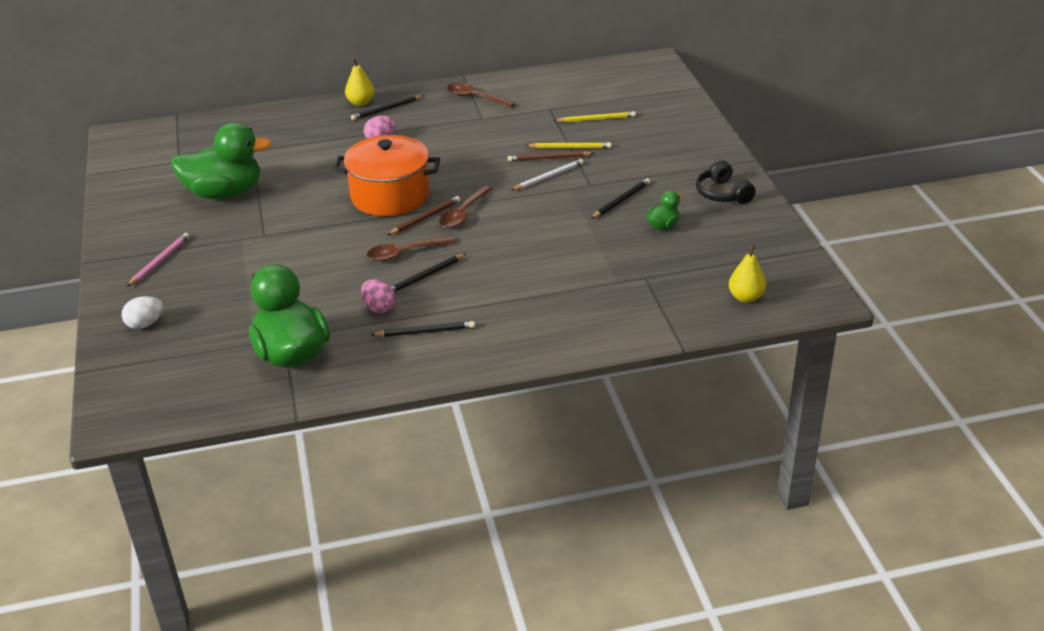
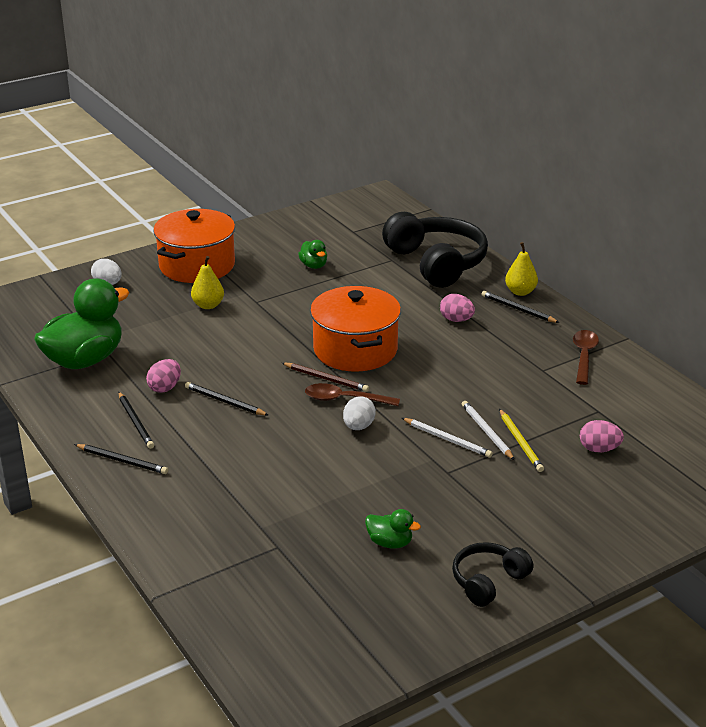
camera: 70 degrees right, 5 degrees down
pink pencil [127,233,189,287] -> orange pot [153,209,235,283]
green duck [171,123,272,199] -> green duck [298,240,327,269], size x0.44
brown spoon [367,236,455,261] -> none
brown pencil [508,151,594,162] -> white pencil [462,401,514,460]
yellow pencil [553,111,636,122] -> pink egg [580,420,624,452]
black pencil [591,178,651,219] -> black pencil moved to [74,444,168,474]
yellow pear [729,244,766,303] -> yellow pear moved to [191,256,224,309]
none -> white egg [343,396,376,430]
none -> black headphones [382,212,488,288]

